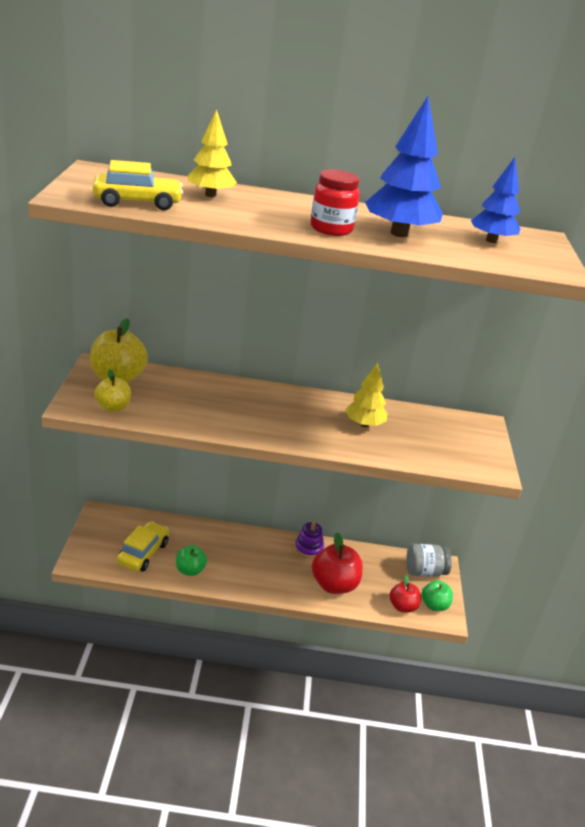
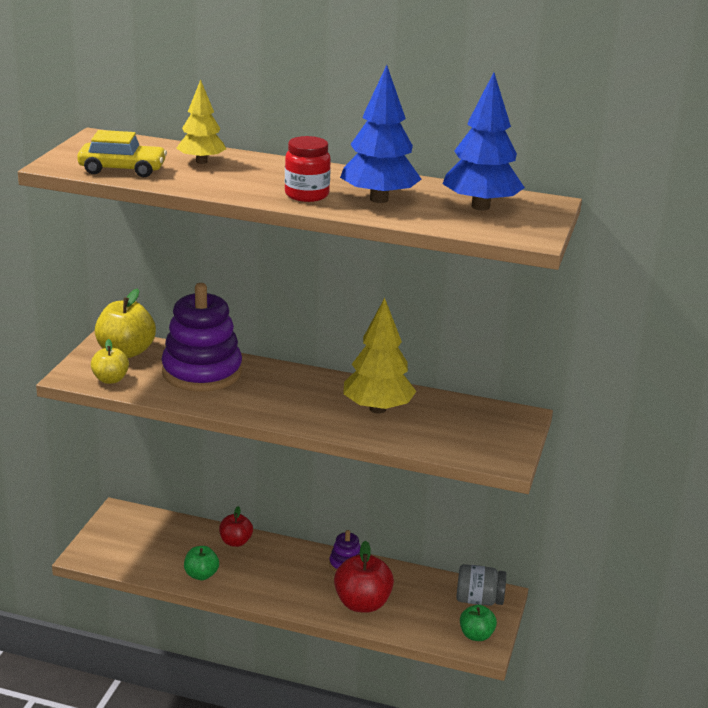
camera: 15 degrees right, 5 degrees down
yellow car [117,521,169,571] -> none
yellow tree [345,362,387,427] -> yellow tree [343,298,417,414], size x1.54
red apple [389,575,421,613] -> red apple moved to [219,506,253,547]
blue tree [471,157,520,243] -> blue tree [443,72,525,211], size x1.54
none -> purple stacking toy [161,283,242,392]

